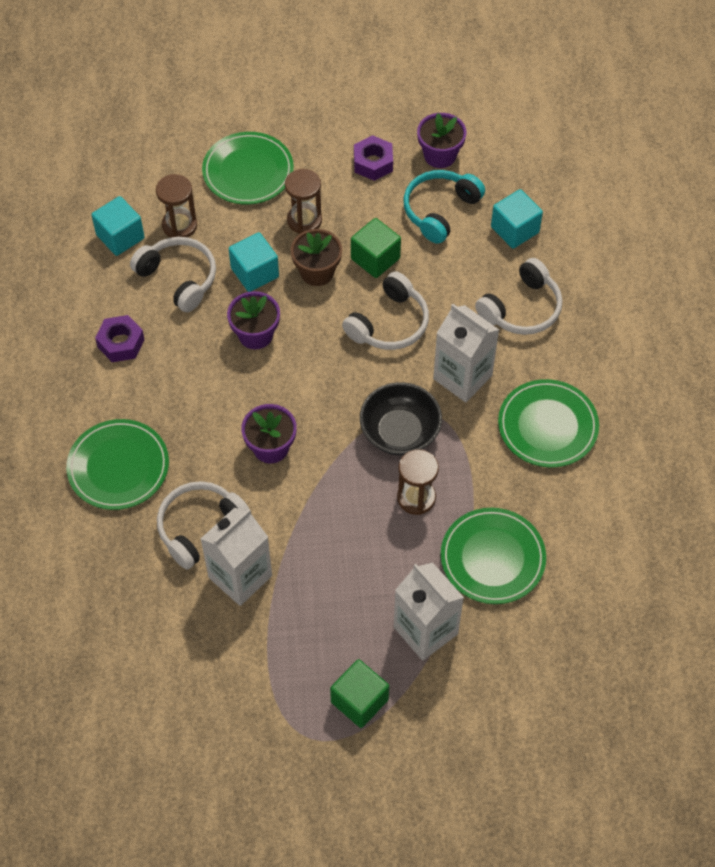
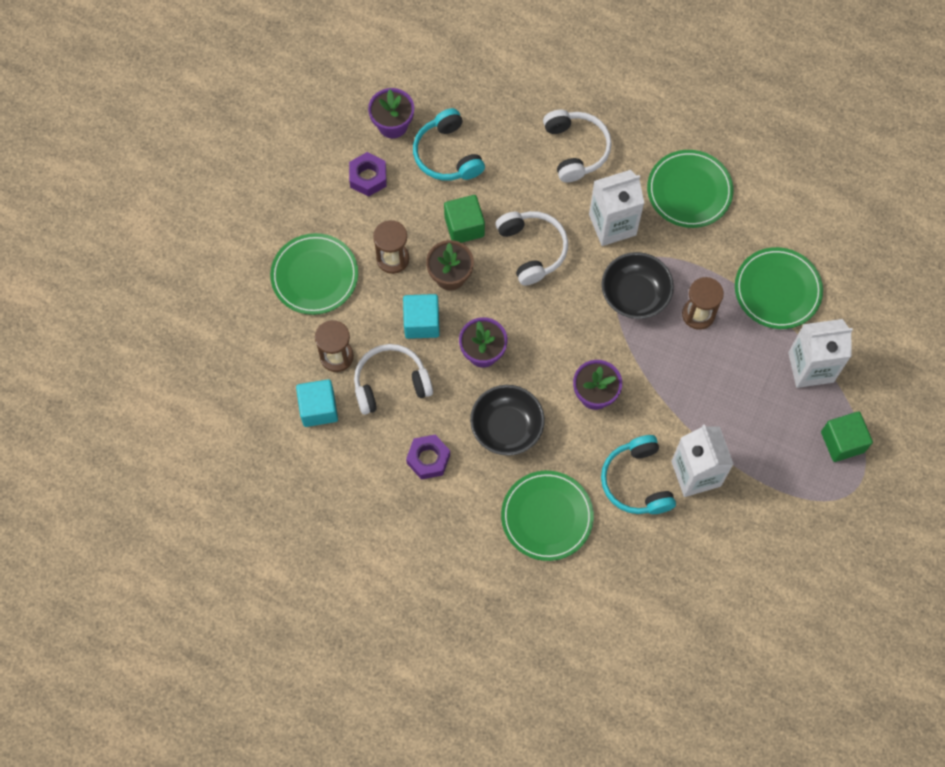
camera: 60 degrees left, 10 degrees up
white headphones [157,481,249,570] -> turquoise headphones [601,435,676,514]
turquoise cube [491,189,543,249] -> none
none -> black bowl [470,385,545,456]

